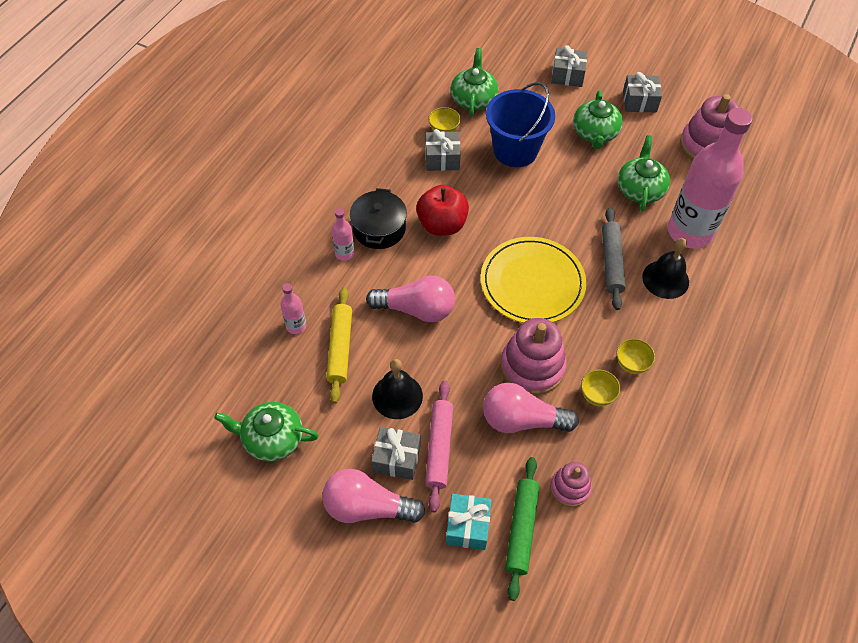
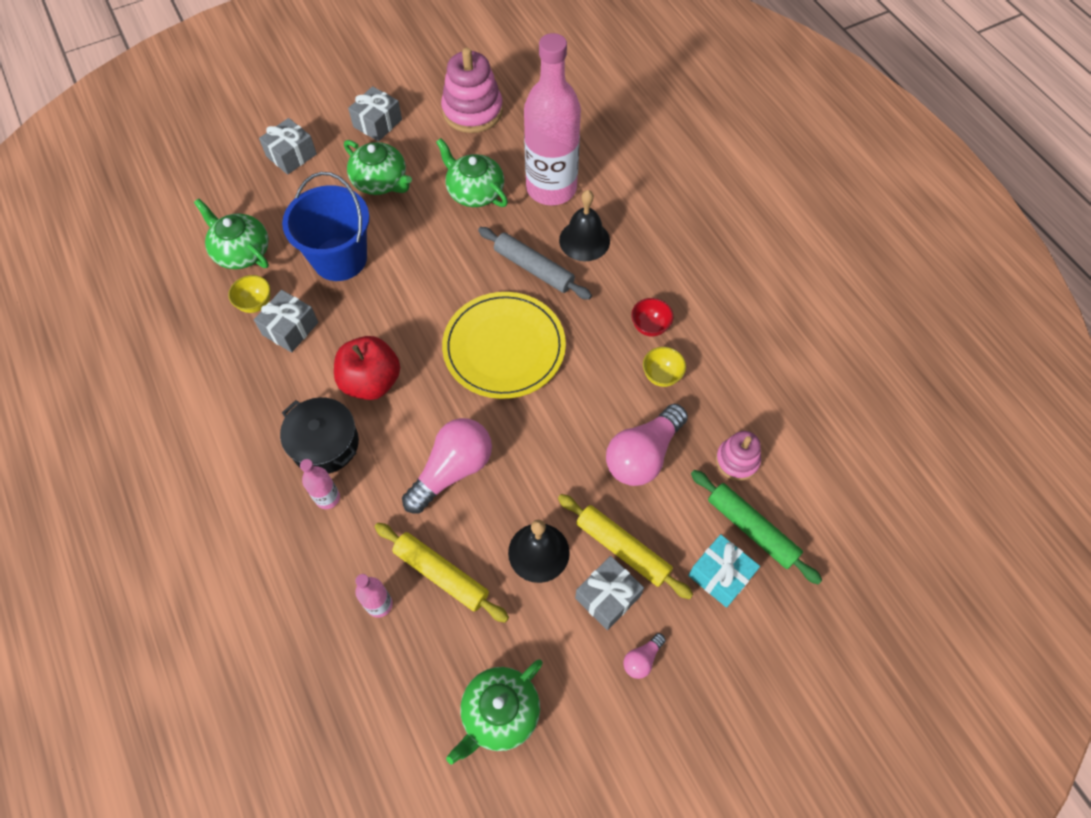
camera: 55 degrees left, 5 degrees up
pink light bulb [322,469,425,523] -> pink light bulb [623,633,666,679], size x0.45
pink rolling pin [425,381,453,512] -> yellow rolling pin [558,494,693,599]
pink stacking toy [501,318,567,395] -> none
yellow bowl [616,338,655,374] -> red bowl [631,298,674,337]

